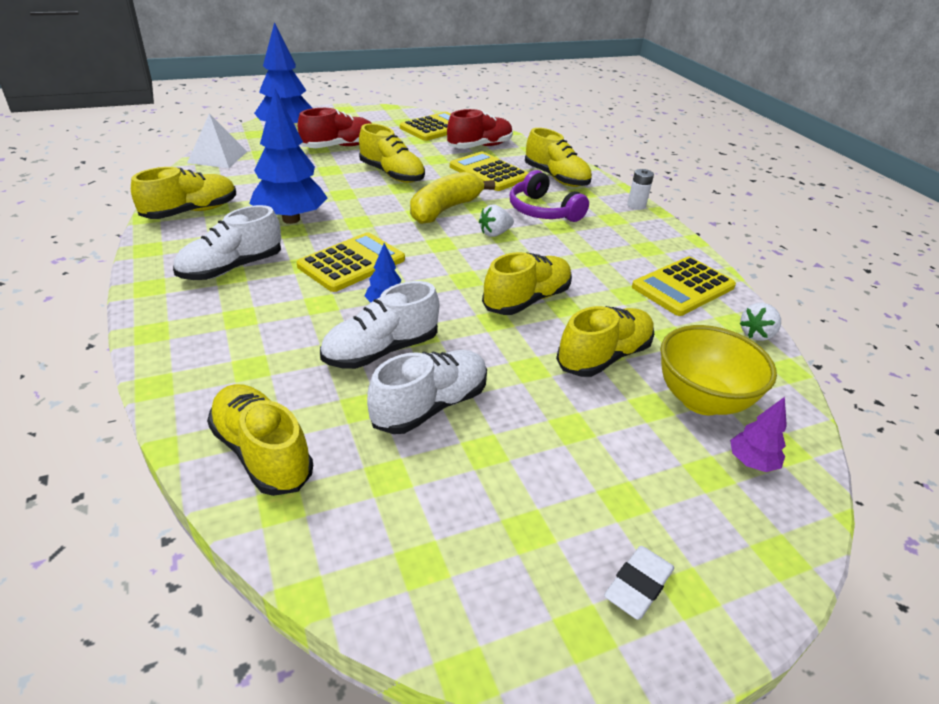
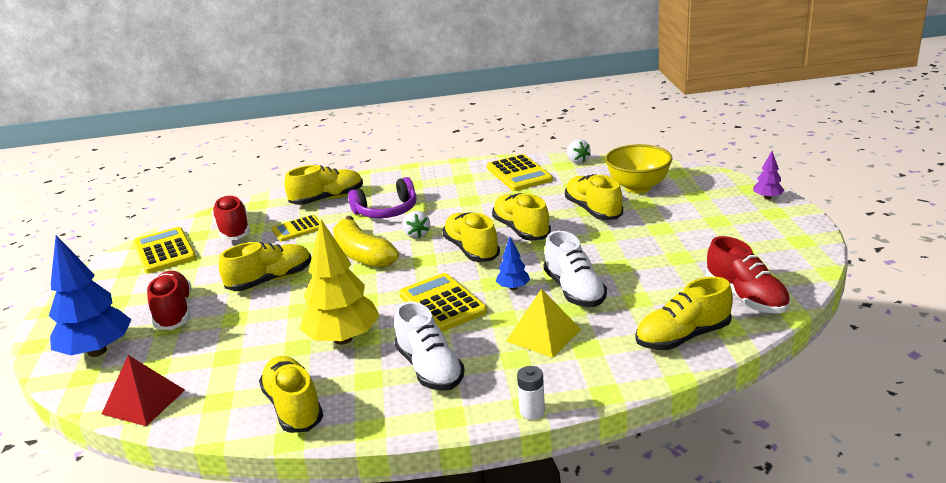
camera: 70 degrees left, 10 degrees down
white pyramid [187,113,247,168] -> red pyramid [102,355,185,426]
blue tree [249,88,328,224] -> yellow tree [300,220,380,344]
white shoe [367,350,487,434] -> none
yellow calculator [450,152,528,191] -> yellow calculator [272,215,320,241], size x0.64
white eraser [604,546,674,620] -> none
white battery [627,169,654,210] -> white battery moved to [517,366,545,420]
purple tree [730,397,787,472] -> purple tree moved to [753,151,785,200]
none -> yellow shoe [443,212,500,262]
none -> yellow pyramid [506,289,581,358]
none -> red shoe [706,236,790,314]

